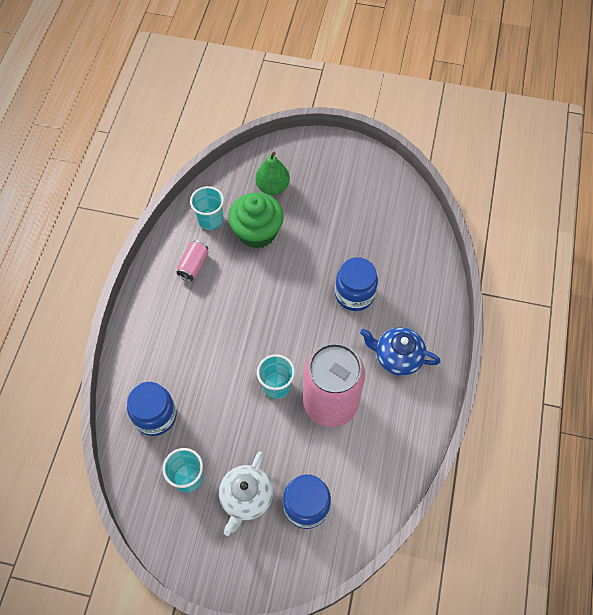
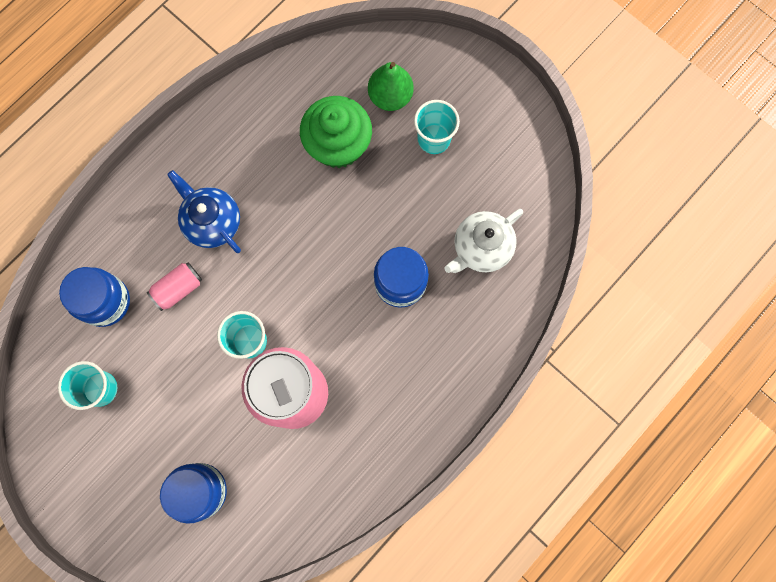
camera: 30 degrees right, 15 degrees up
pink can [176,240,209,281] -> pink can moved to [147,263,202,311]
turquoise cup [190,186,224,230] -> turquoise cup moved to [414,100,460,154]
white teapot [219,451,273,536] -> white teapot moved to [444,209,523,273]
blue teapot [360,327,441,376] -> blue teapot moved to [167,170,241,253]

